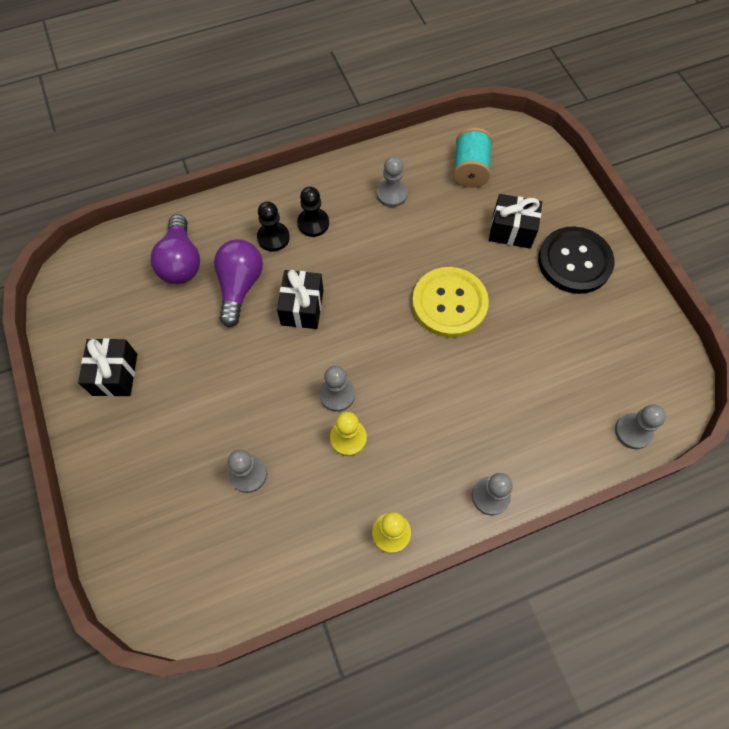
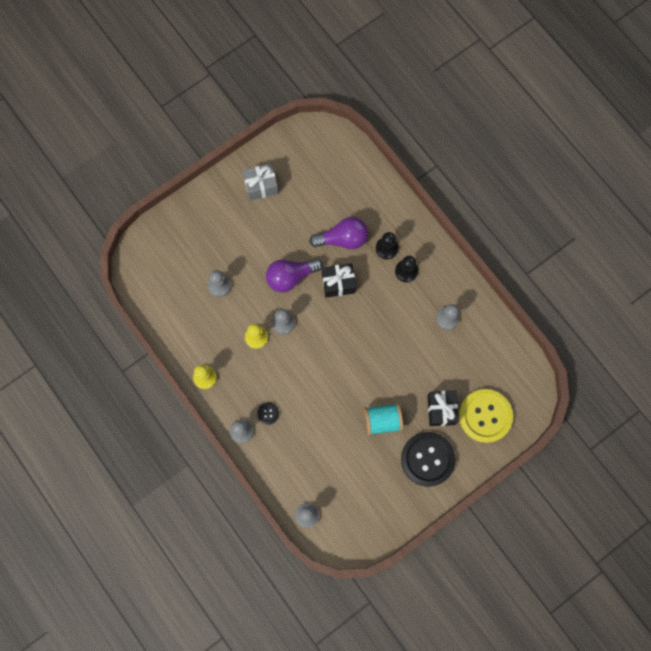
camera: 75 degrees right, 10 degrees up
black gift [78,338,137,397] -> grey gift [243,164,279,201]
purple light bulb [151,214,200,284] -> purple light bulb moved to [266,258,323,292]
yellow button [412,267,489,338] -> yellow button moved to [459,389,513,443]
turquoise spool [453,127,492,188] -> turquoise spool moved to [364,403,403,435]
none -> black button [257,403,279,425]

